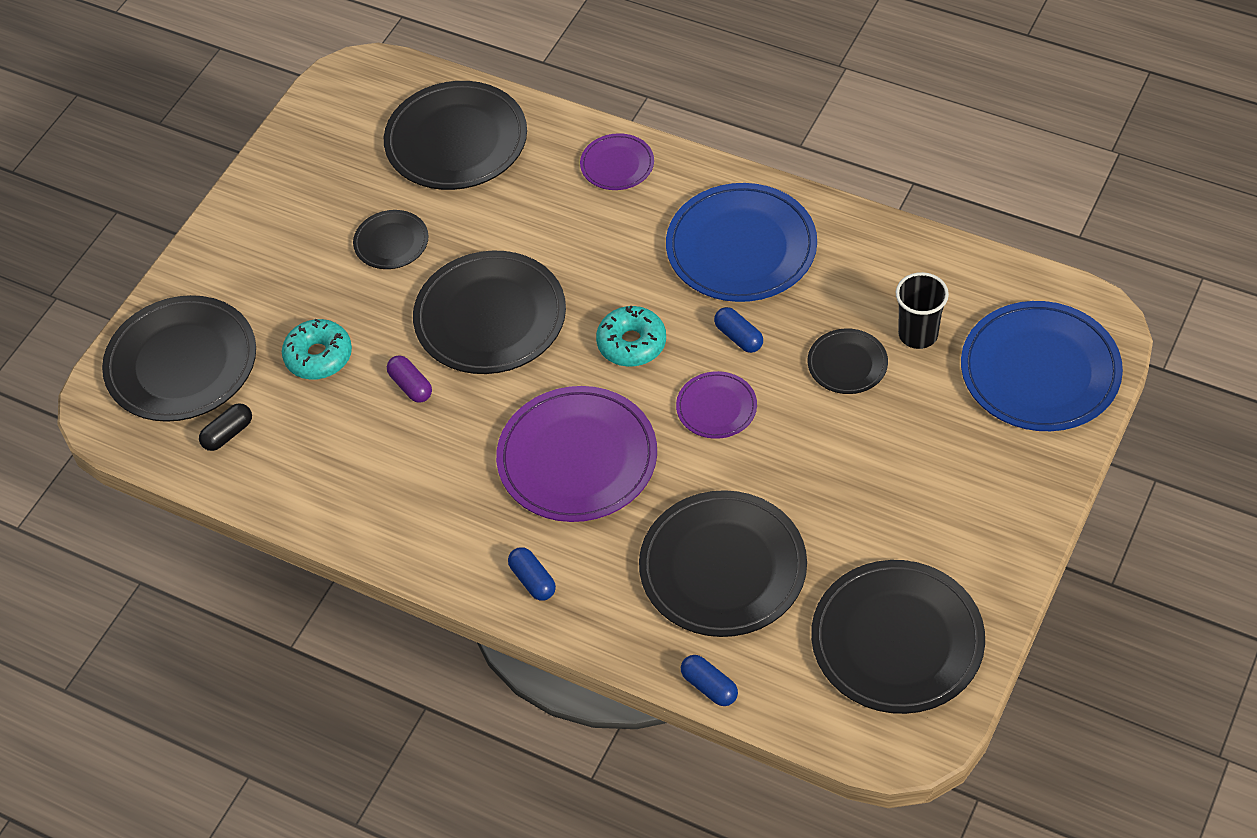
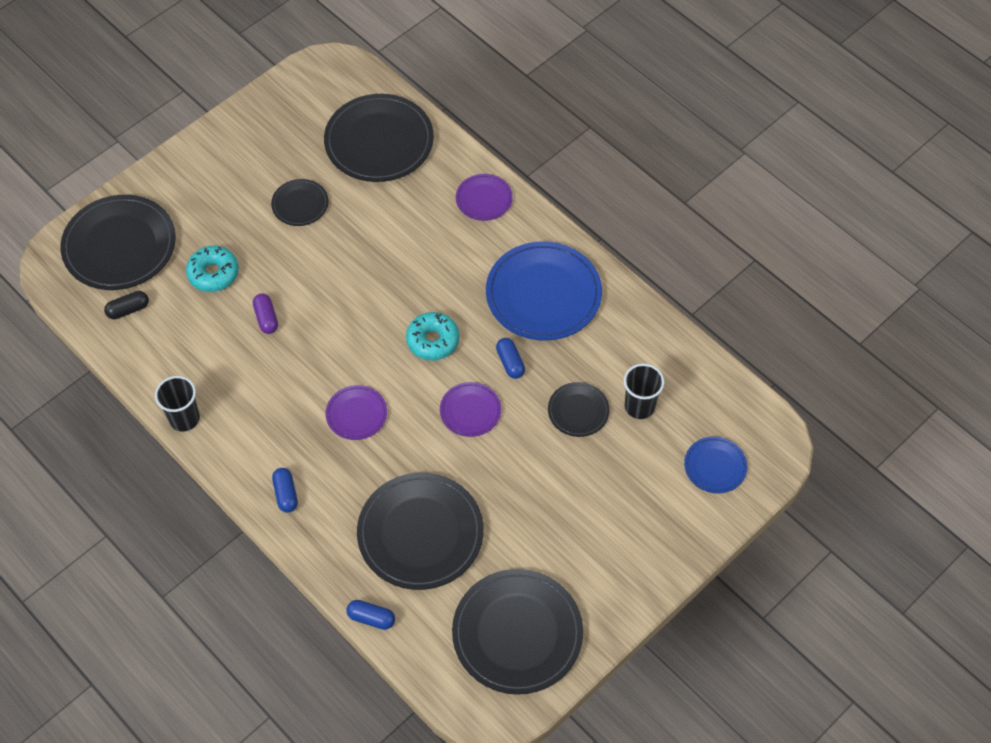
camera: 15 degrees right, 5 degrees up
black plate [413,251,566,374] -> none
purple plate [496,386,657,522] -> purple plate [325,385,387,440], size x0.51
blue capsule [681,655,738,706] -> blue capsule turned 45 degrees counterclockwise [346,600,395,630]
blue plate [961,301,1123,431] -> blue plate [684,436,747,493], size x0.51
none -> black cup [155,376,200,431]

